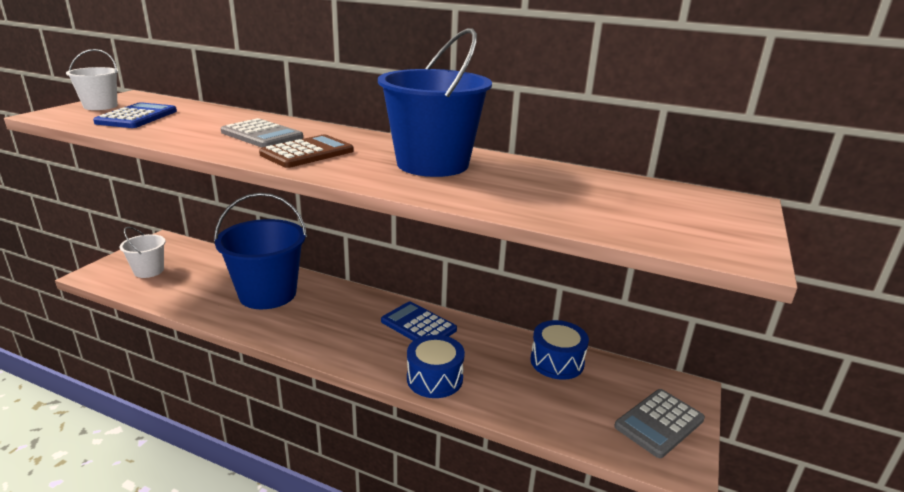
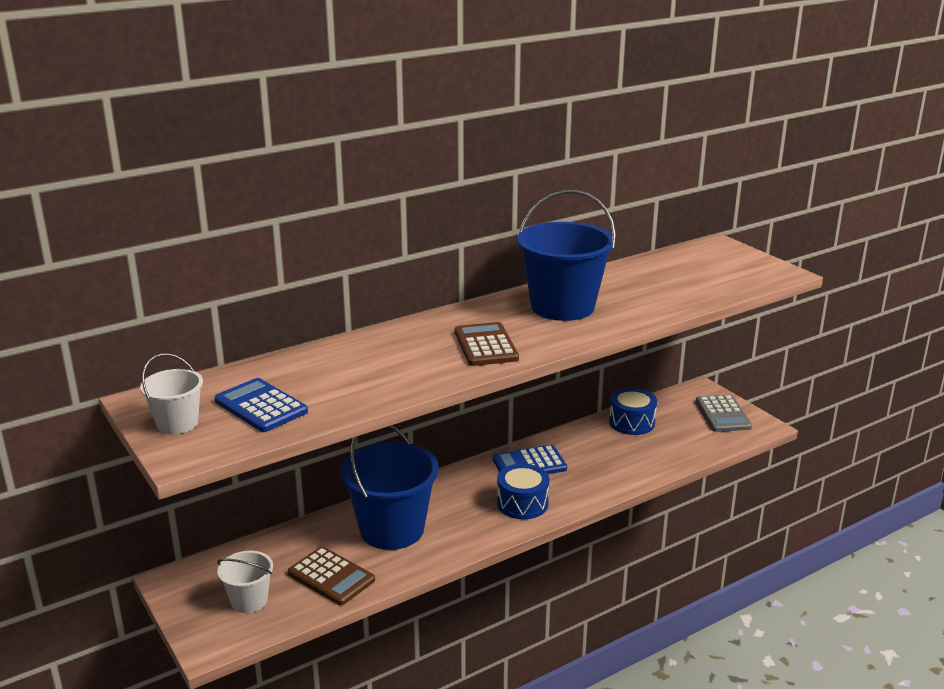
camera: 55 degrees left, 0 degrees up
grey calculator [221,118,303,148] -> none
blue drum [407,335,465,398] -> blue drum moved to [497,464,549,519]
none -> brown calculator [288,547,375,605]

